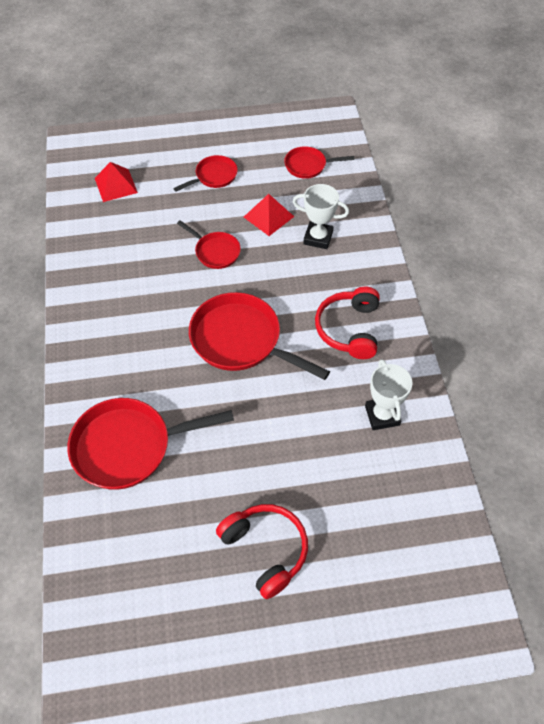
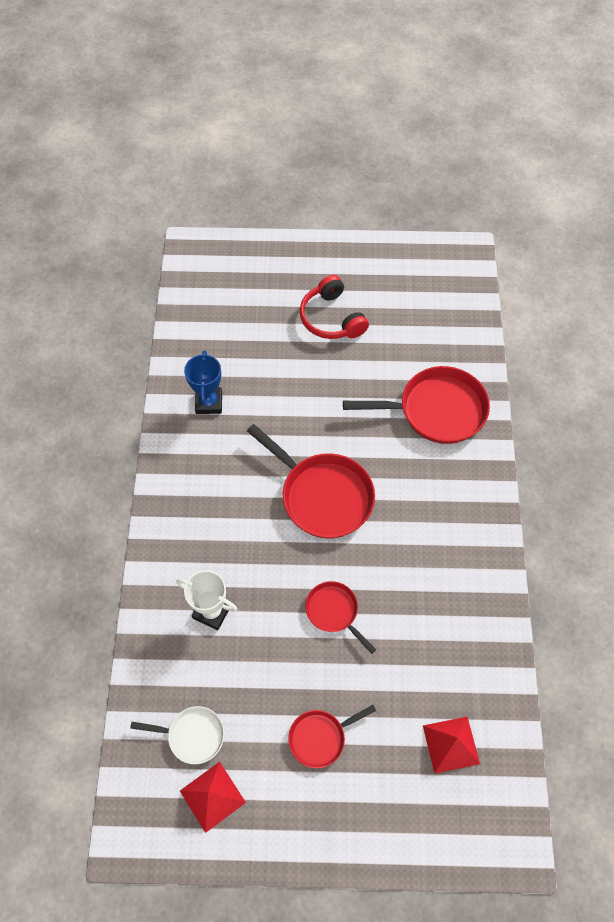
camera: 170 degrees left, 5 degrees up
red pyramid [244,194,294,236] -> red pyramid moved to [180,762,246,833]
red pan [284,146,354,179] -> white pan [130,706,224,764]
red headphones [315,287,380,359] -> none
white trophy [365,359,412,430] -> blue trophy [184,350,222,414]

